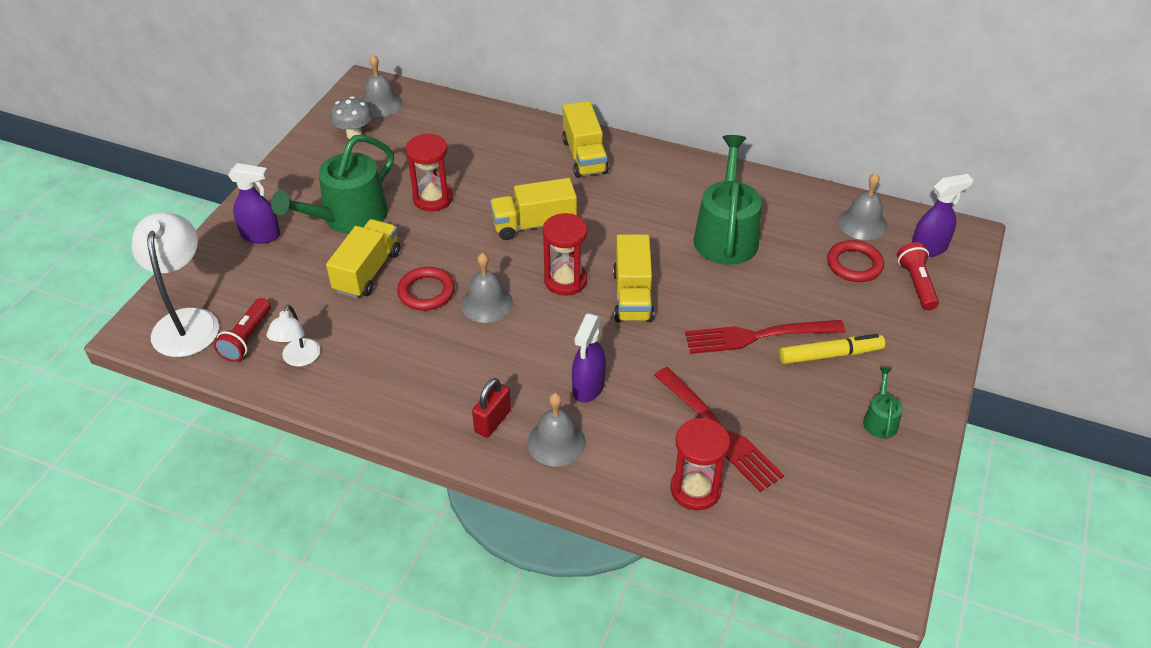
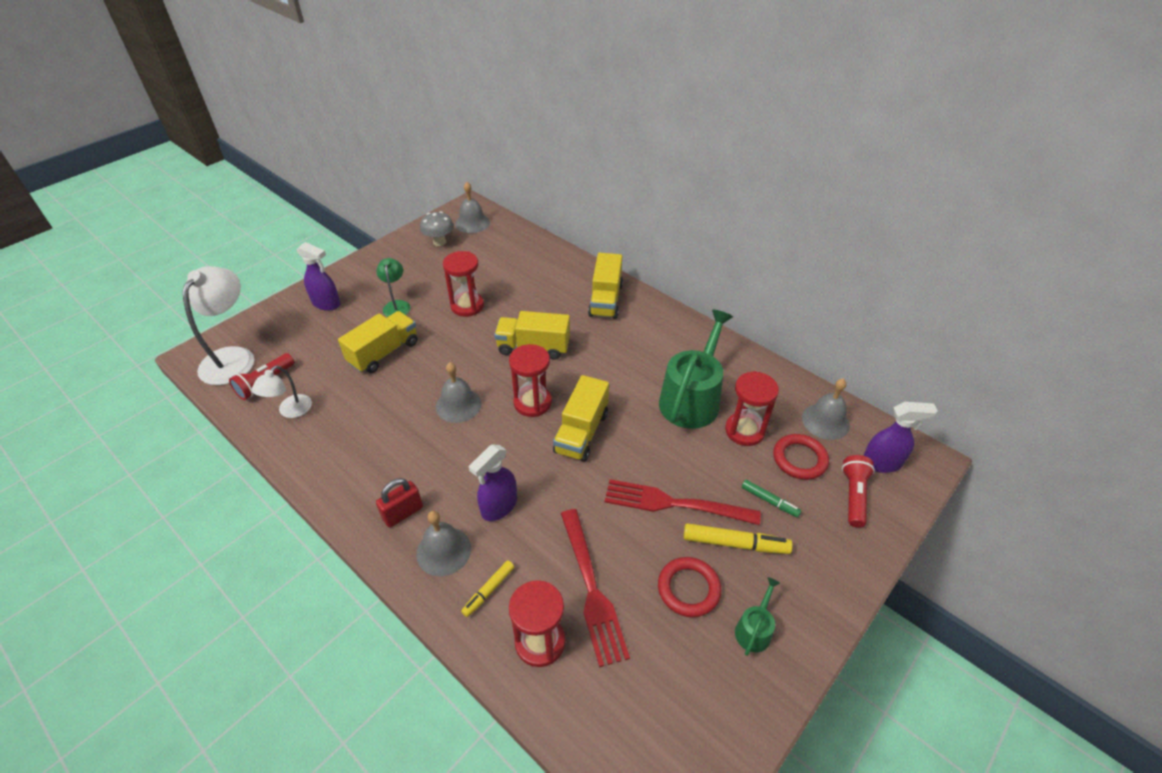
camera: 20 degrees right, 0 degrees up
green watering can [271,135,394,234] -> green lamp [376,258,411,317]
red ring [397,267,455,311] -> red ring moved to [658,557,721,617]
none -> yellow marker [461,561,514,617]
none -> red hourglass [725,371,779,446]
none -> green marker [742,480,801,517]

